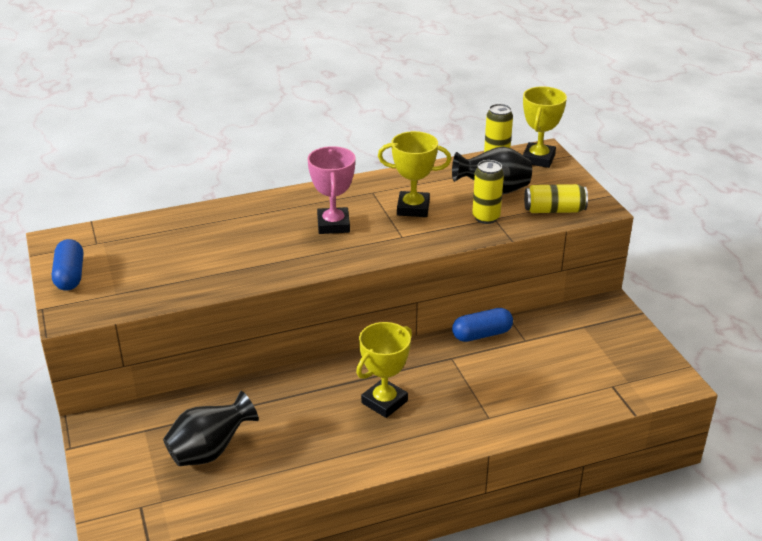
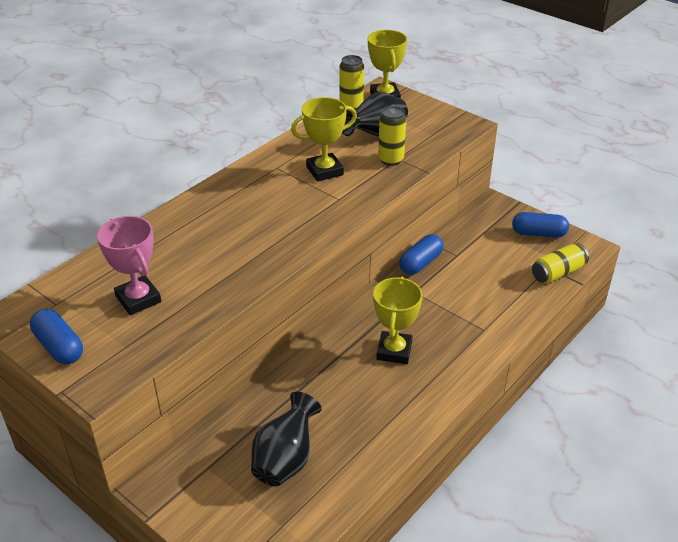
camera: 30 degrees left, 5 degrees up
pink trophy [308,146,355,234] -> pink trophy moved to [97,216,161,315]
yellow can [524,184,588,213] -> yellow can moved to [532,243,589,283]
none -> blue capsule [512,212,569,238]

